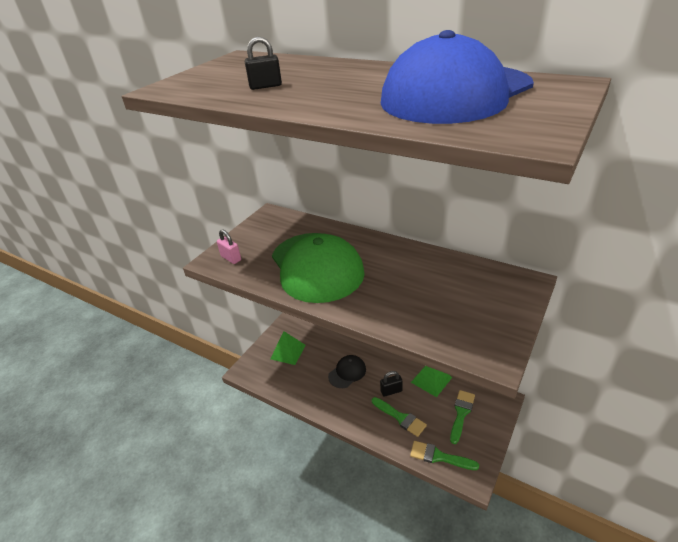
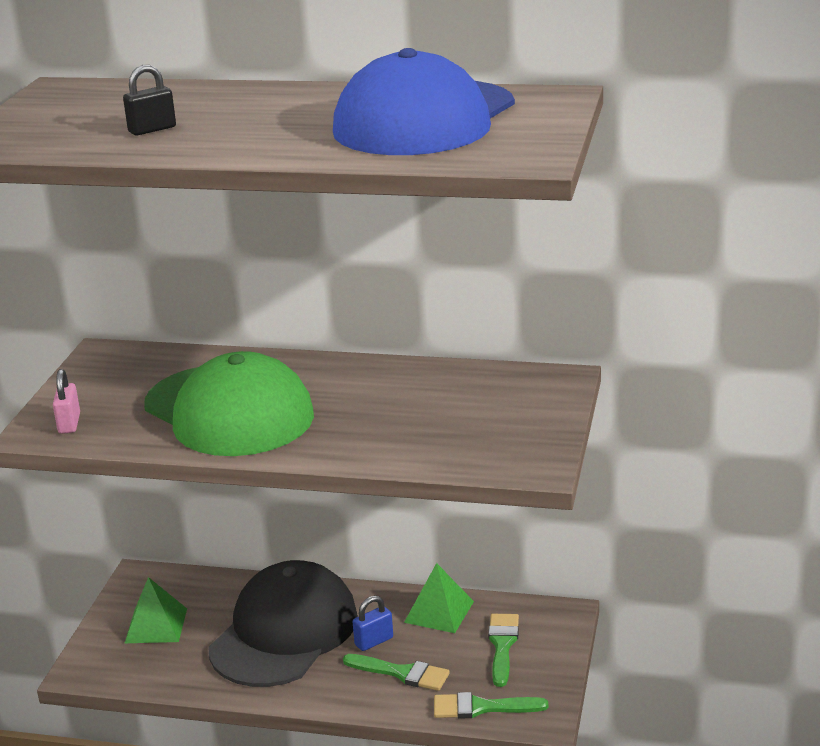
camera: 20 degrees left, 10 degrees down
pink padlock [217,229,241,264] -> pink padlock turned 60 degrees clockwise [53,369,80,434]
black cap [328,355,366,388] -> black cap [208,560,358,687], size x2.18
black padlock [380,371,403,397] -> blue padlock [353,595,393,651]

